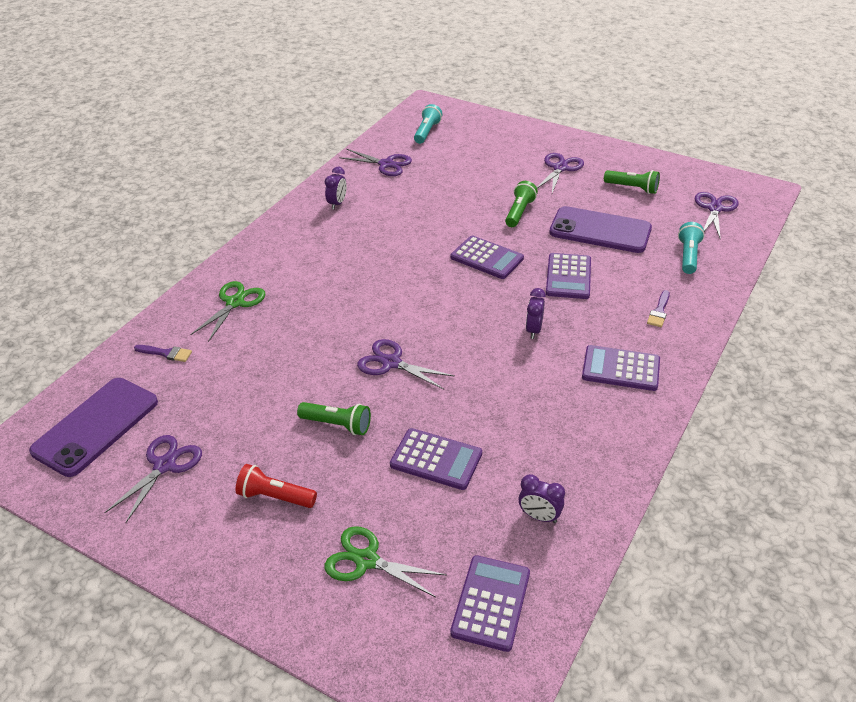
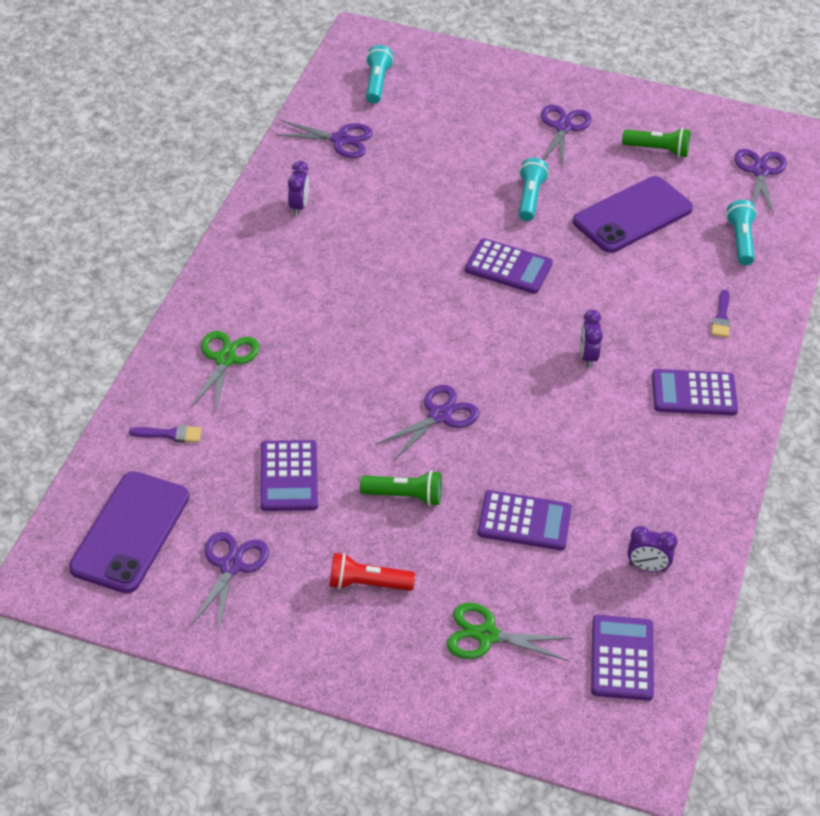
camera: 15 degrees left, 5 degrees up
purple scissors [357,339,454,390] -> purple scissors turned 120 degrees clockwise [376,385,480,460]
green flashlight [505,181,538,227] -> turquoise flashlight [519,158,549,221]
purple calculator [546,253,591,299] -> purple calculator moved to [260,440,318,511]
purple phone [549,206,652,253] -> purple phone turned 45 degrees counterclockwise [573,176,693,253]

